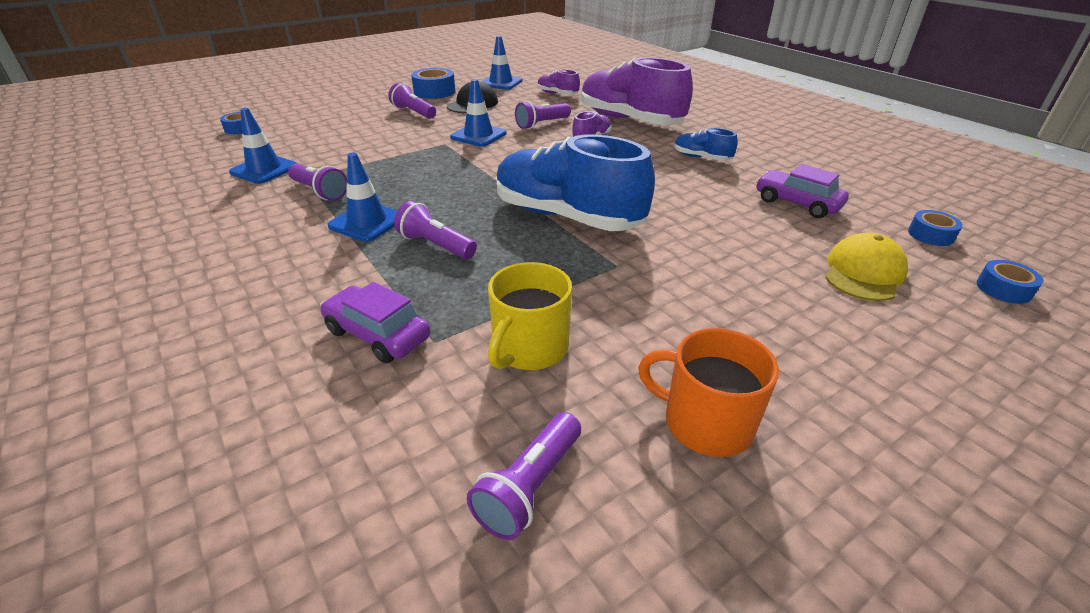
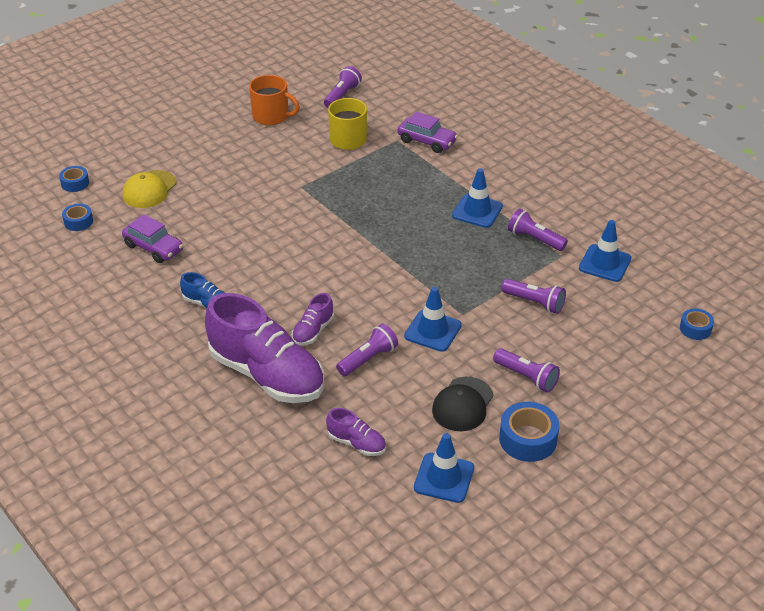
camera: 175 degrees right, 5 degrees up
purple flashlight [394,201,477,259] -> purple flashlight moved to [501,279,566,314]
blue shoe [496,135,655,231] -> none

